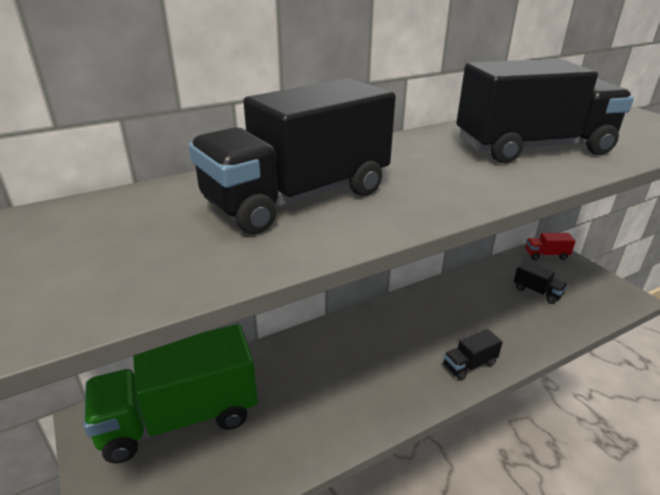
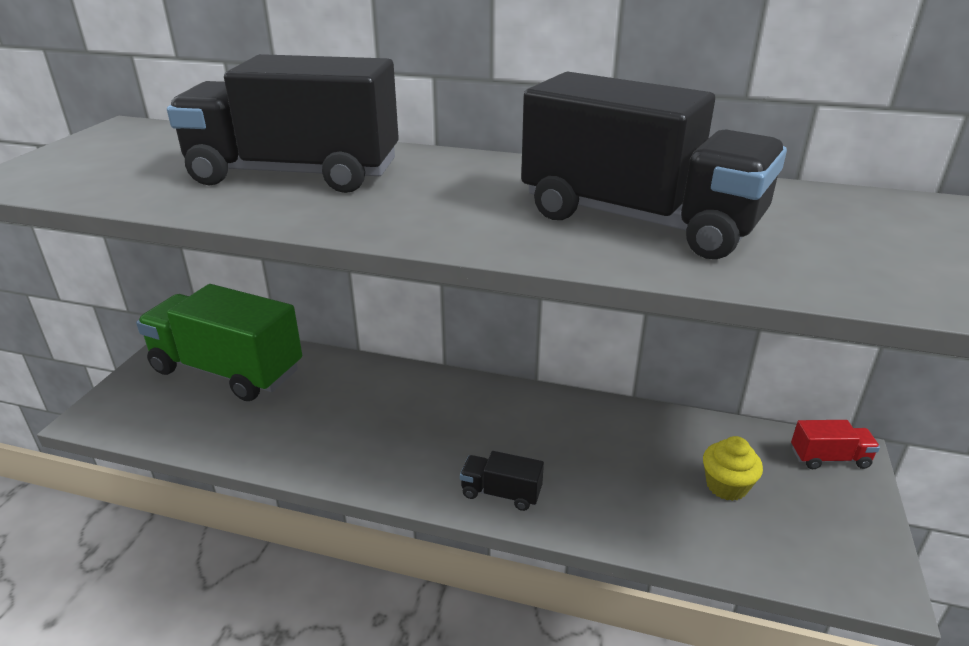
camera: 45 degrees right, 0 degrees up
black truck [514,260,568,304] -> yellow cupcake [703,436,763,501]
red truck [526,233,575,260] -> red truck turned 135 degrees clockwise [791,420,880,469]

